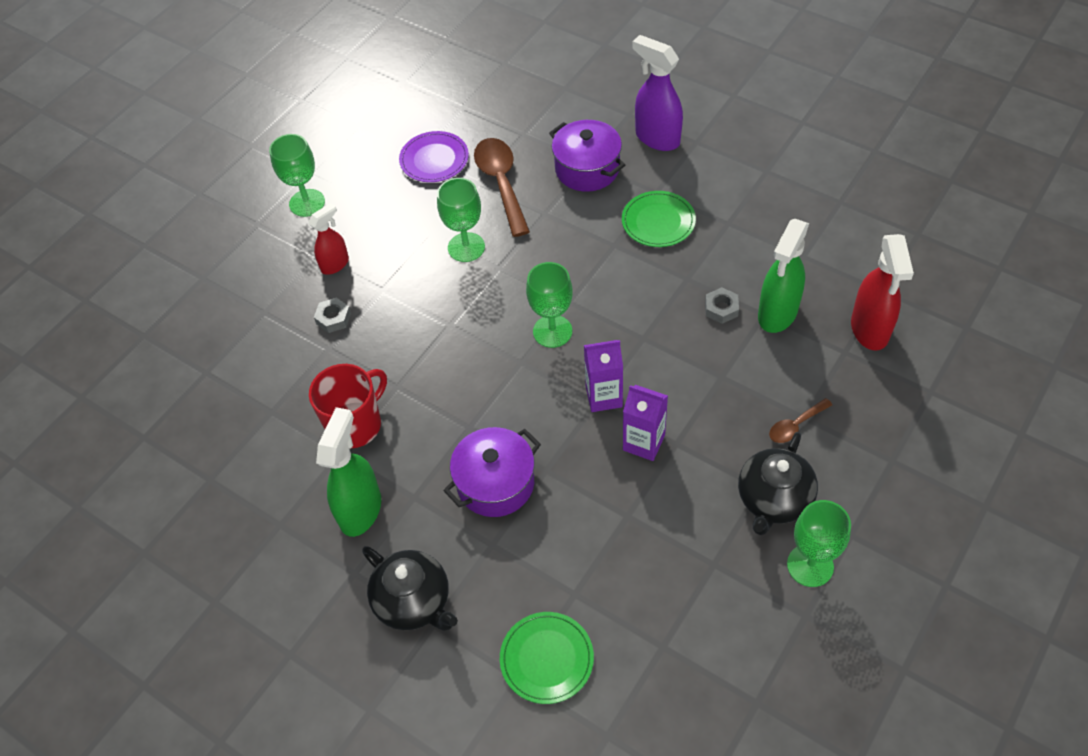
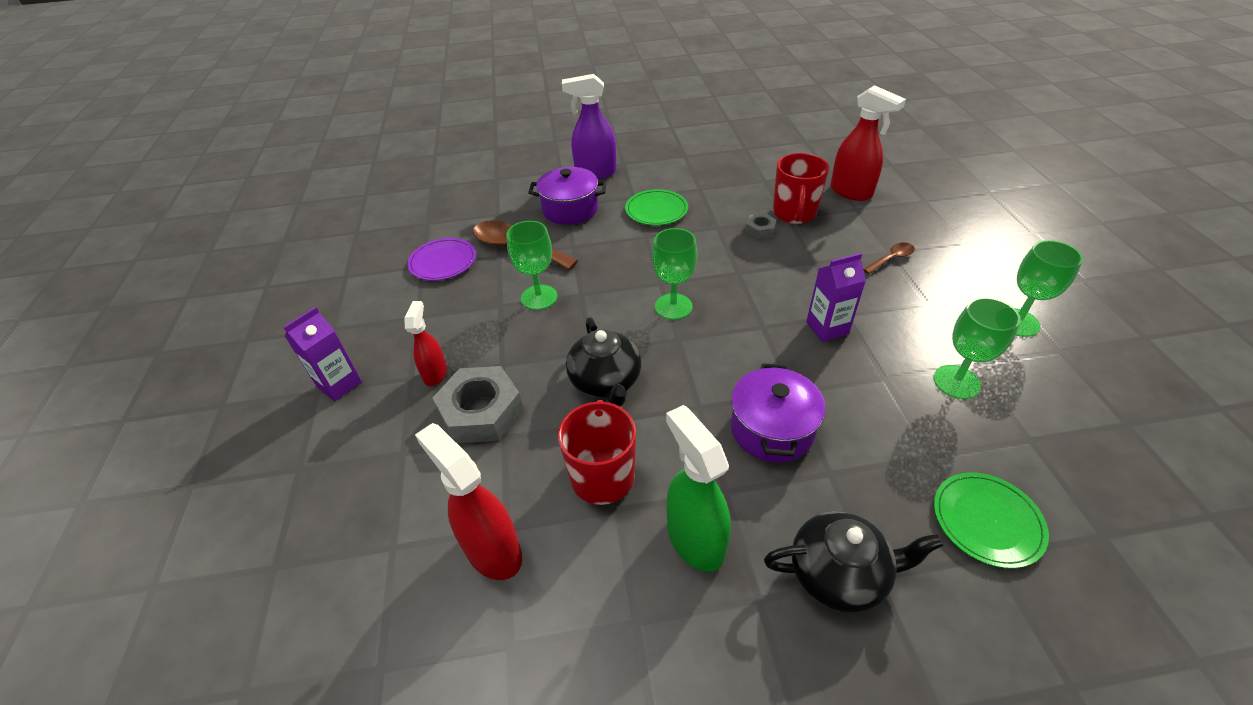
camera: 45 degrees left, 10 degrees down
green goblet [269,134,325,217] -> green goblet moved to [933,297,1021,399]
grey nut [314,297,351,333] -> grey nut [433,366,524,443], size x2.07
purple carton [584,340,623,412] -> purple carton moved to [284,307,362,401]
black teapot [738,432,818,535] -> black teapot moved to [566,317,641,406]
green spray bottle [758,219,809,333] -> red mug [773,153,829,224]
brown spoon [769,398,832,443] -> brown spoon turned 135 degrees counterclockwise [863,243,915,274]
none -> red spray bottle [415,423,522,580]

